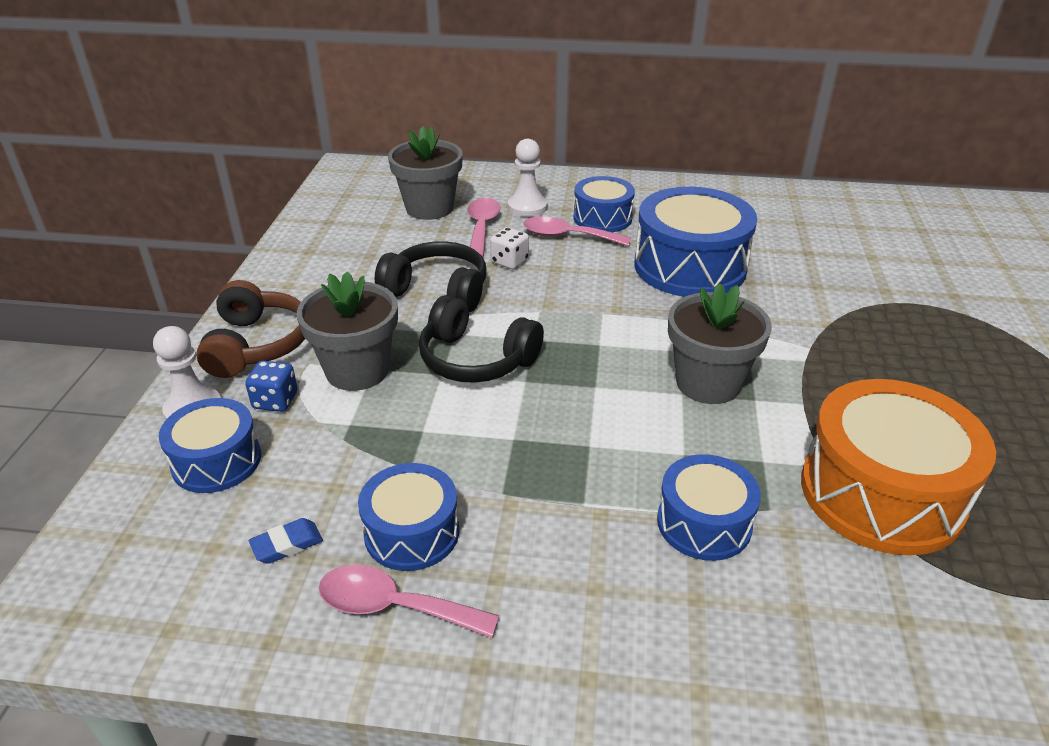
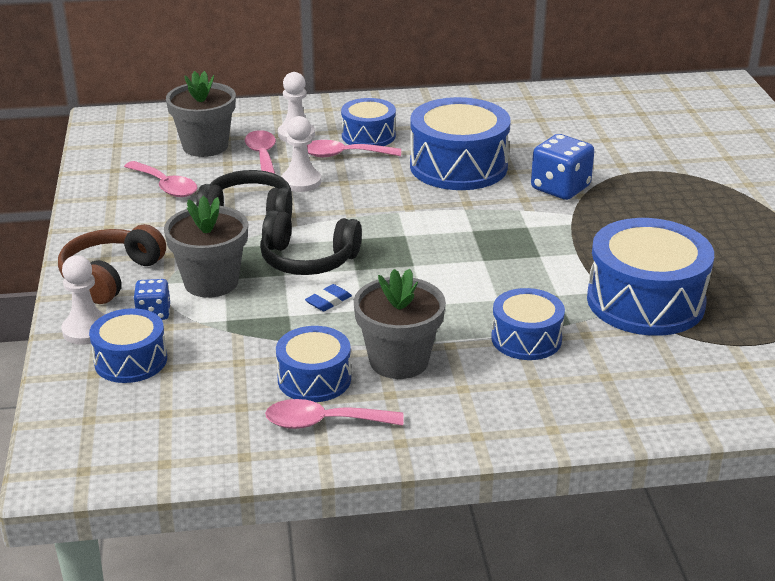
camera: 15 degrees left, 5 degrees down
brown headphones [196,280,305,378] -> brown headphones turned 135 degrees counterclockwise [58,224,166,304]
blue eraser [249,518,323,564] -> blue eraser moved to [305,284,352,312]
white dice [490,227,529,269] -> white pawn [281,116,321,192]
grey flower pot [668,283,772,404] -> grey flower pot moved to [354,269,446,379]
orange drum [801,379,996,555] -> blue drum [587,218,714,336]
none -> pink spoon [124,161,197,197]
none -> blue dice [531,134,594,200]

